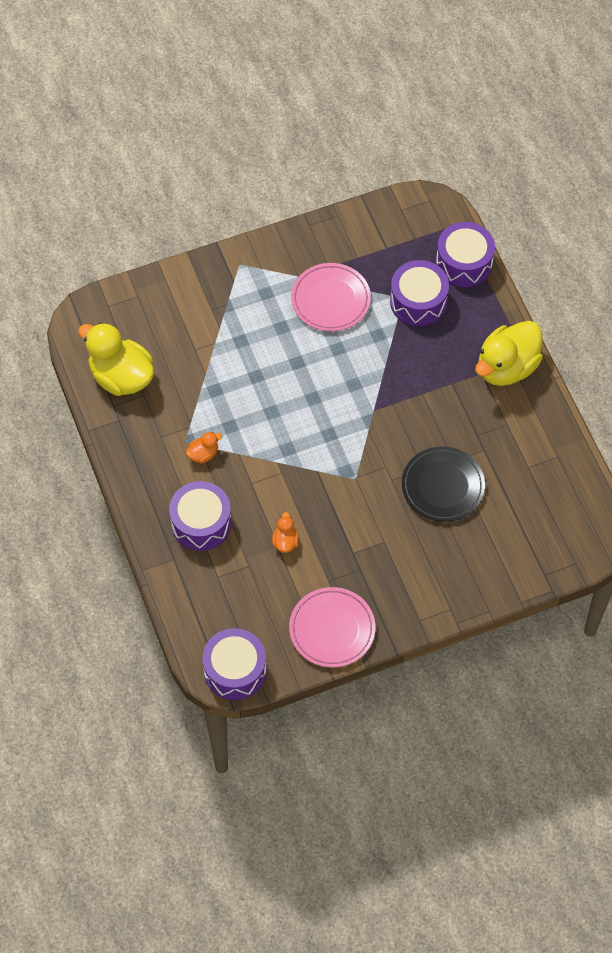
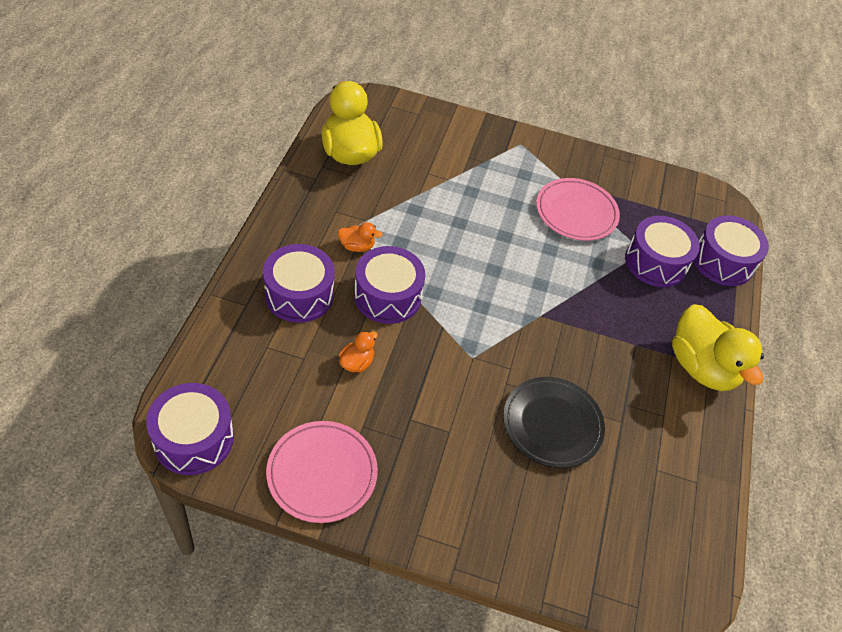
camera: 30 degrees right, 10 degrees down
yellow duck [475,321,543,386] -> yellow duck turned 105 degrees counterclockwise [672,304,764,391]
none -> purple drum [354,246,425,324]

